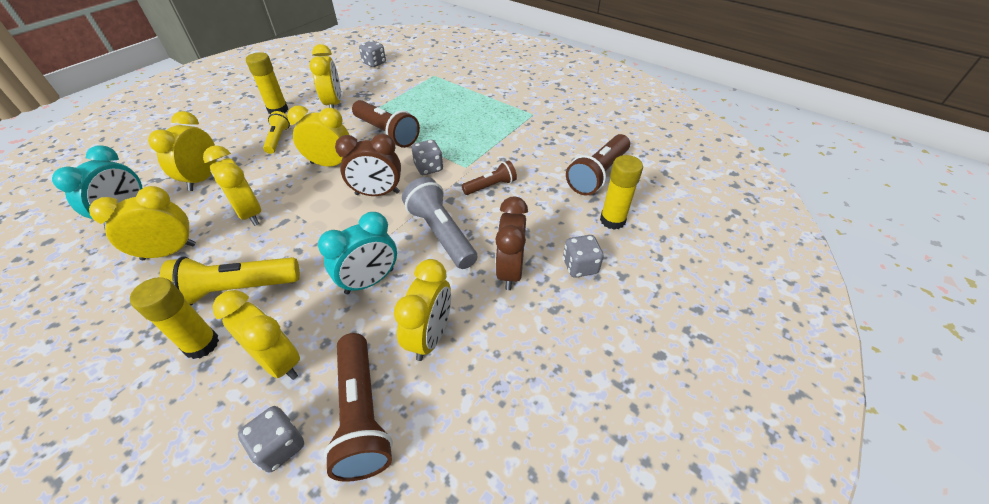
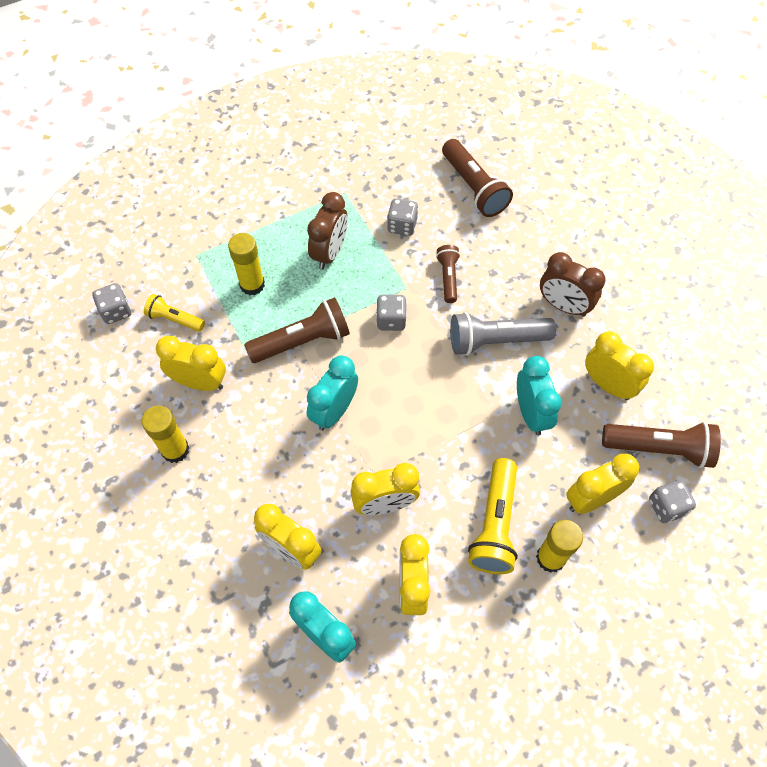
camera: 65 degrees left, 15 degrees up
yellow flashlight [263,111,290,154] -> yellow flashlight moved to [144,294,205,332]
yellow clock [287,105,349,166] -> turquoise clock [307,355,358,431]
brown clock [335,134,401,196] -> brown clock moved to [307,192,348,270]
grey dice [563,235,604,278] -> grey dice moved to [387,198,418,236]
yellow glue stick [600,155,643,230] -> yellow glue stick moved to [228,233,265,295]

